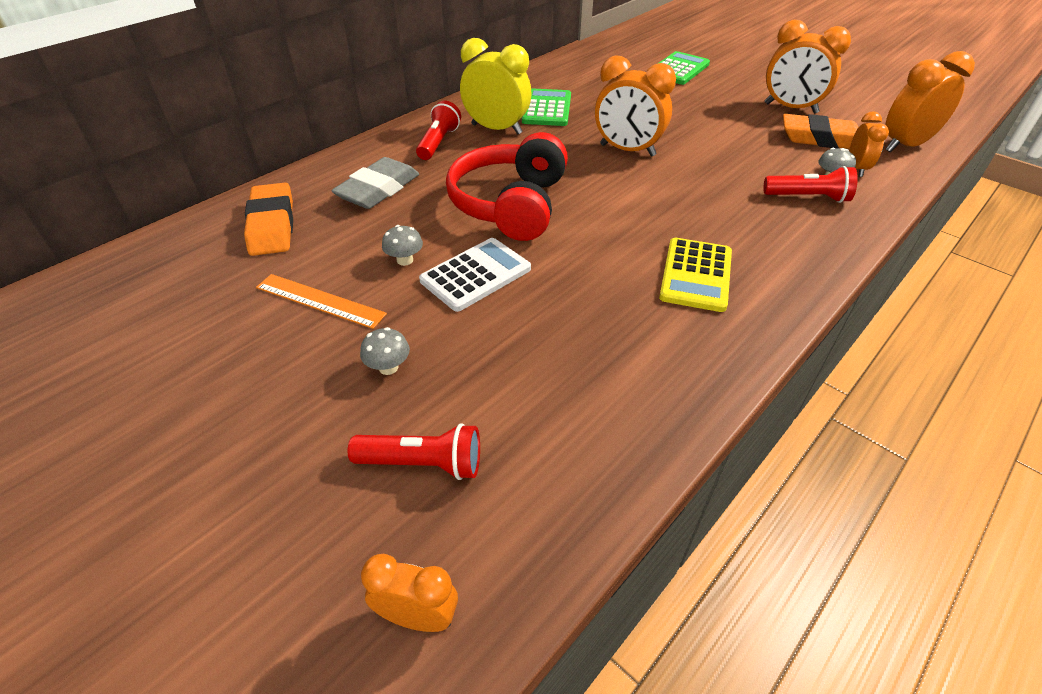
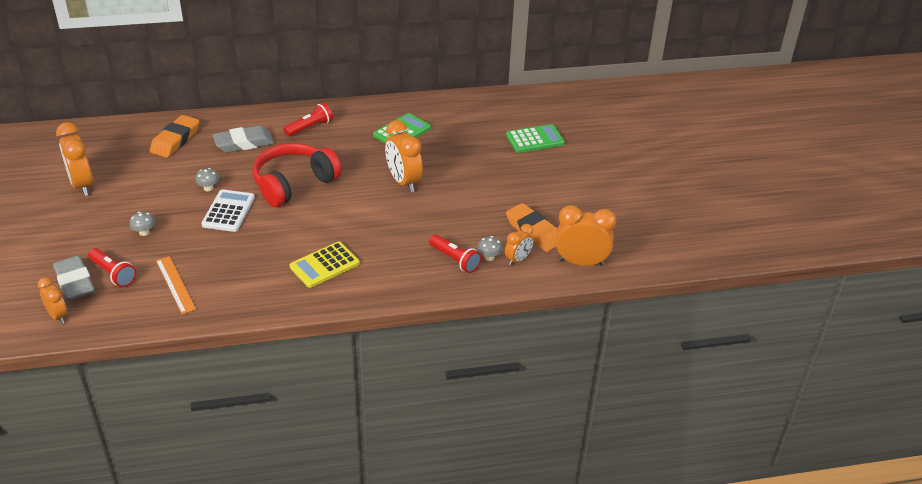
camera: 35 degrees right, 5 degrees down
orange ruler [256,274,387,329] -> orange ruler moved to [156,256,196,314]
white calculator [419,238,531,312] -> white calculator turned 75 degrees counterclockwise [201,189,255,232]
yellow clock [460,38,531,134] -> none
orange clock [765,20,851,114] -> orange clock moved to [56,122,93,196]
none -> grey eraser [53,255,95,301]

